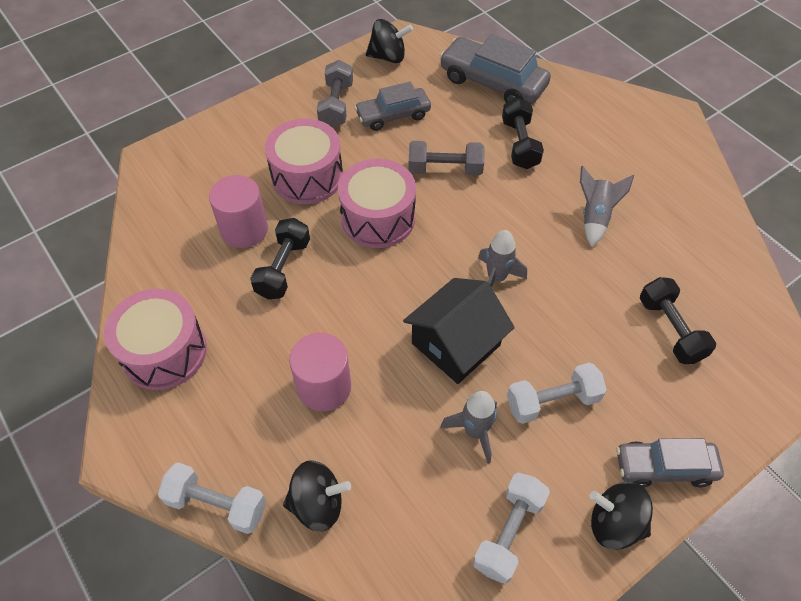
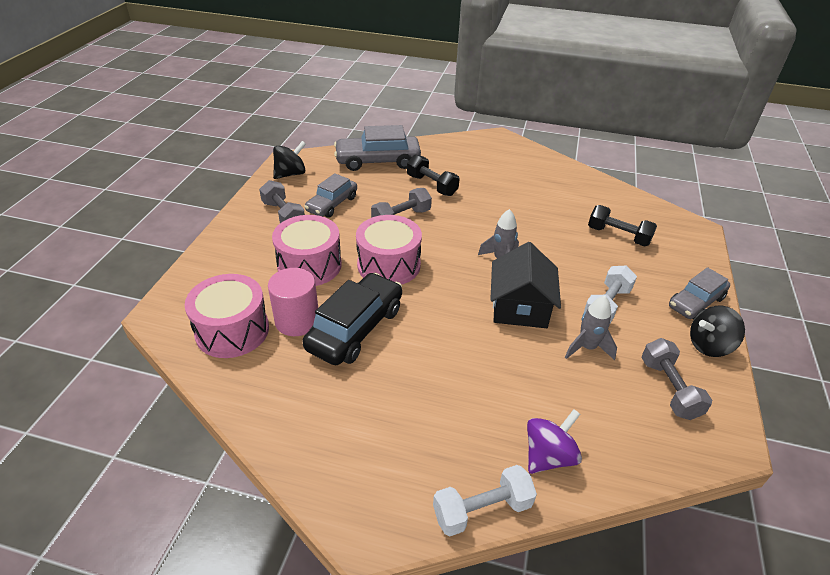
camera: 40 degrees left, 15 degrees down
pink drum [104,289,207,390] -> pink drum moved to [185,274,269,358]
black dumbbell [250,218,310,299] -> black car [303,273,402,365]
black spinning top [283,460,351,532] -> purple spinning top [527,409,582,474]
pink cylinder [289,333,351,411] -> none
white dumbbell [473,472,550,584] -> grey dumbbell [642,338,712,420]
grey rocket [580,166,634,247] -> none

